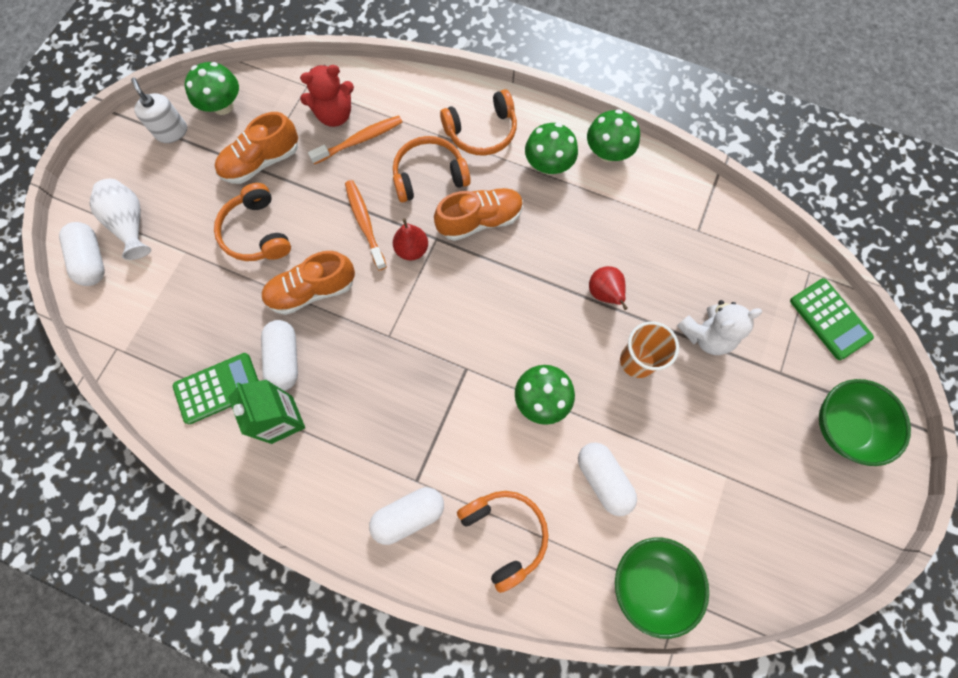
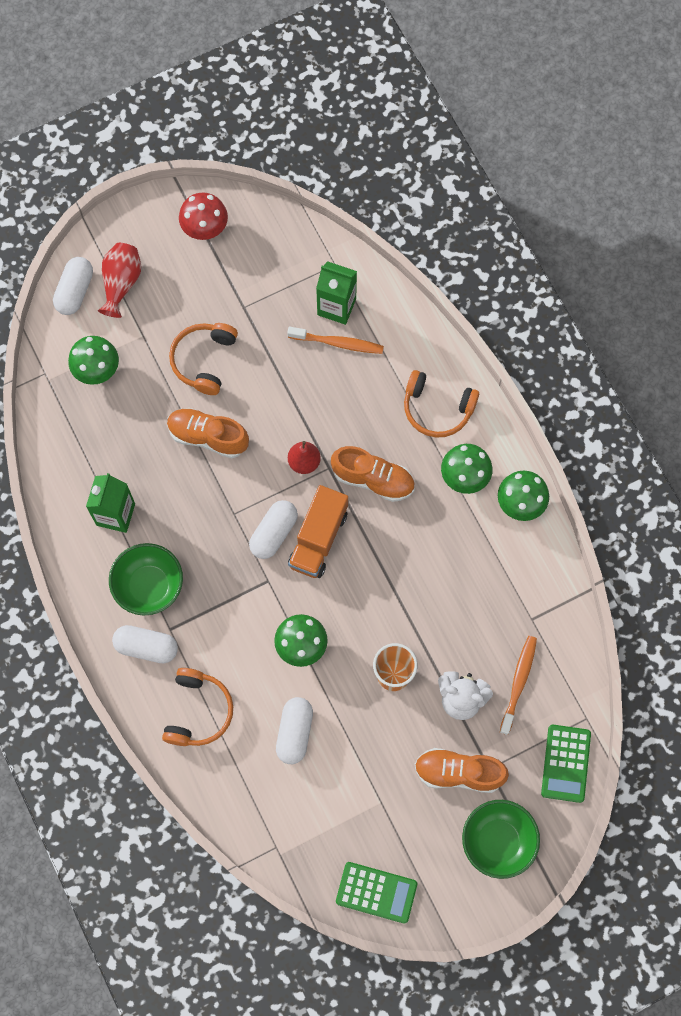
camera: 40 degrees right, 0 degrees up
white vase [90,179,151,260] -> red vase [98,243,141,318]
white soap dispenser [131,78,187,143] -> red mushroom [179,193,228,240]
green calculator [173,353,259,424] -> green calculator moved to [336,862,417,924]
green mushroom [185,62,239,115] -> green mushroom moved to [68,336,119,385]
orange shoe [215,112,298,184] -> orange shoe moved to [415,748,509,793]
white capsule [261,320,298,391] -> white capsule moved to [249,500,298,559]
red teddy bear [300,65,354,127] -> green carton [316,261,357,325]
orange toothbrush [345,180,387,270] -> orange toothbrush moved to [500,636,537,735]
orange headphones [393,136,471,202] -> none
red pear [589,266,628,310] -> none
green bowl [615,538,709,639] -> green bowl moved to [109,543,183,616]
none -> orange truck [288,485,348,578]

